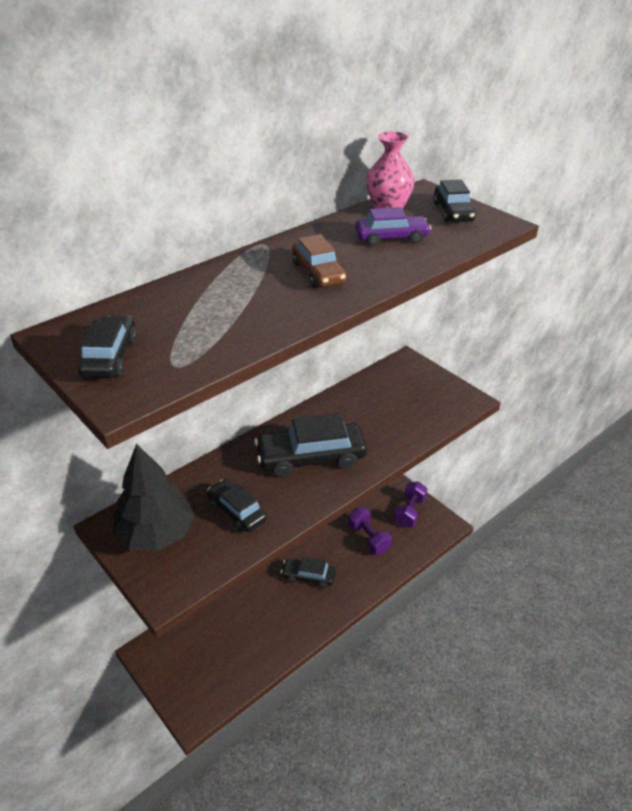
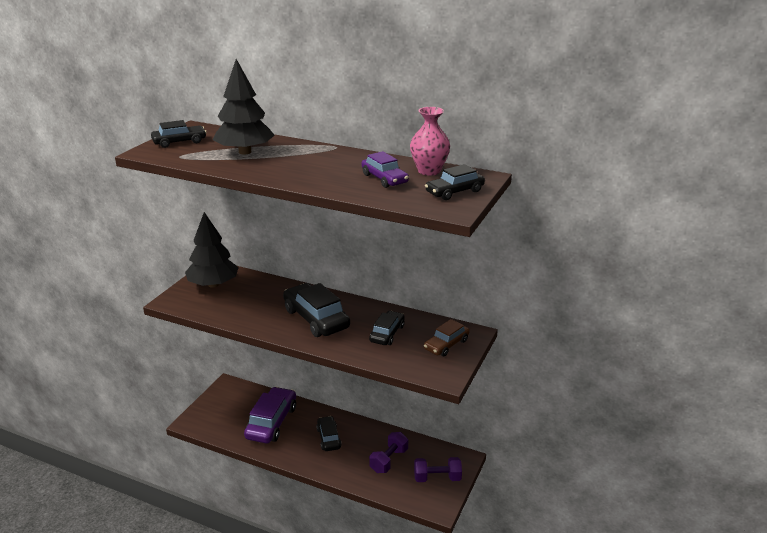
camera: 65 degrees right, 10 degrees down
black car [207,479,267,532] -> black car moved to [369,311,405,345]
brown car [292,234,346,288] -> brown car moved to [424,319,470,356]
none -> black tree [213,59,275,154]
none -> purple car [244,387,296,443]

